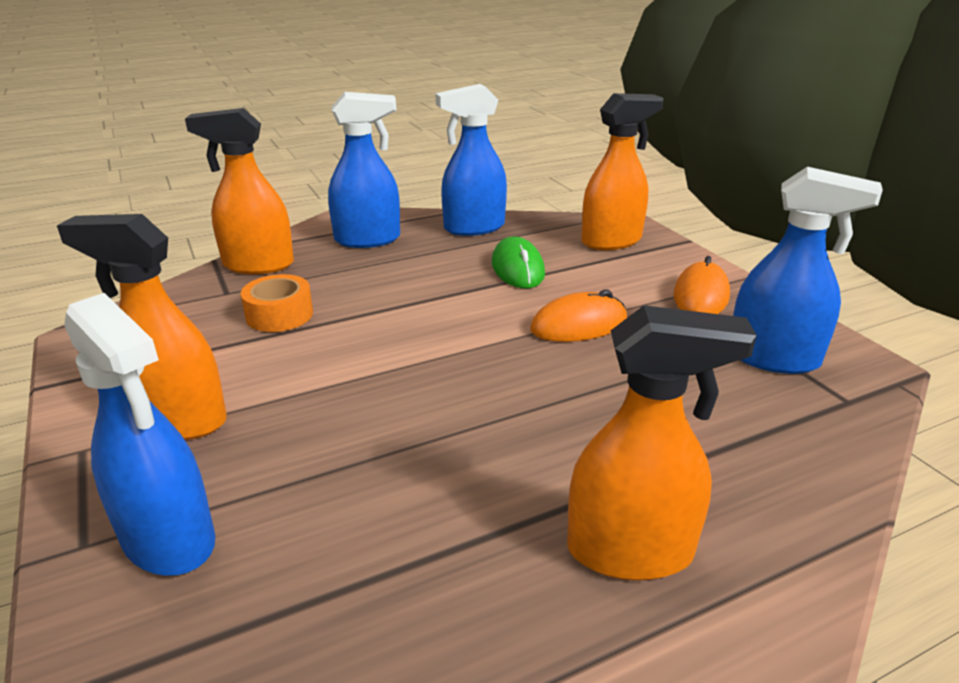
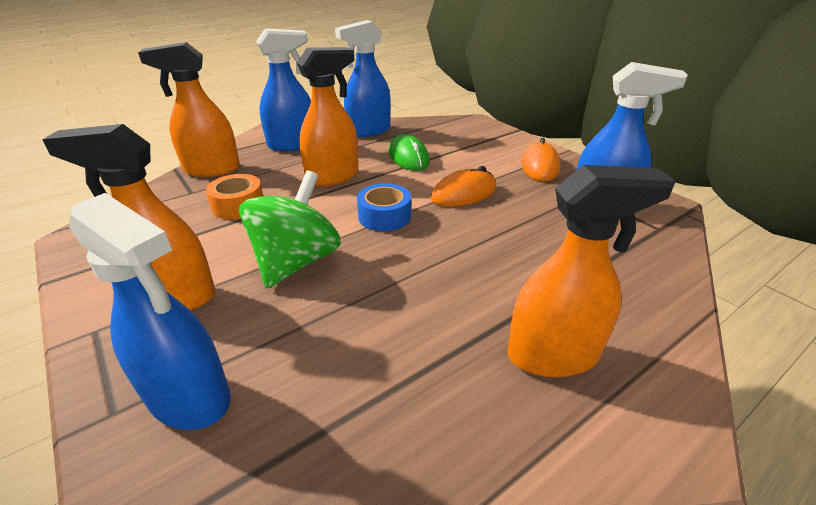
camera: 10 degrees left, 5 degrees up
orange spray bottle [581,93,664,250] -> orange spray bottle moved to [297,47,359,186]
none -> green spinning top [239,171,341,289]
none -> blue tape [357,183,411,231]

